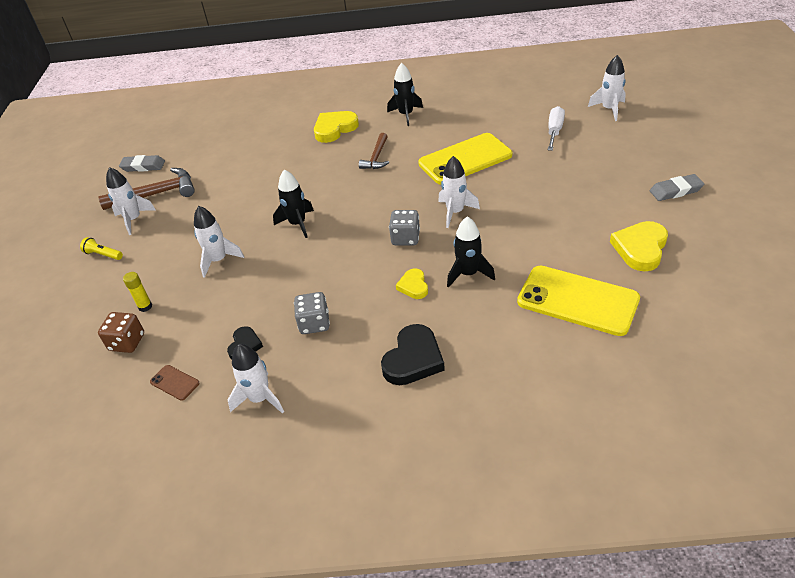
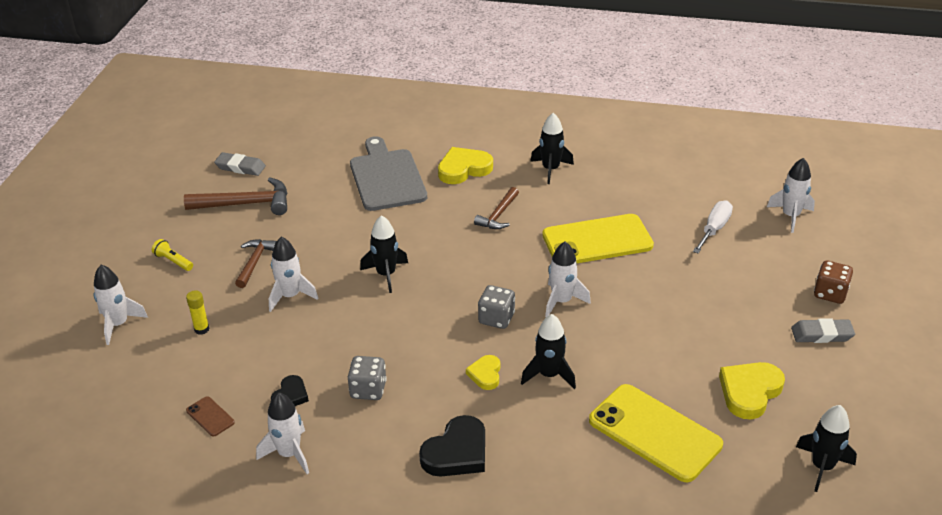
camera: 10 degrees right, 5 degrees down
brown dice [98,312,144,353] -> brown dice moved to [814,260,853,304]
white rocket [106,167,156,235] -> white rocket moved to [93,265,148,345]
none -> brown hammer [235,239,277,288]
none -> grey cutting board [350,136,427,211]
none -> black rocket [796,405,857,492]

